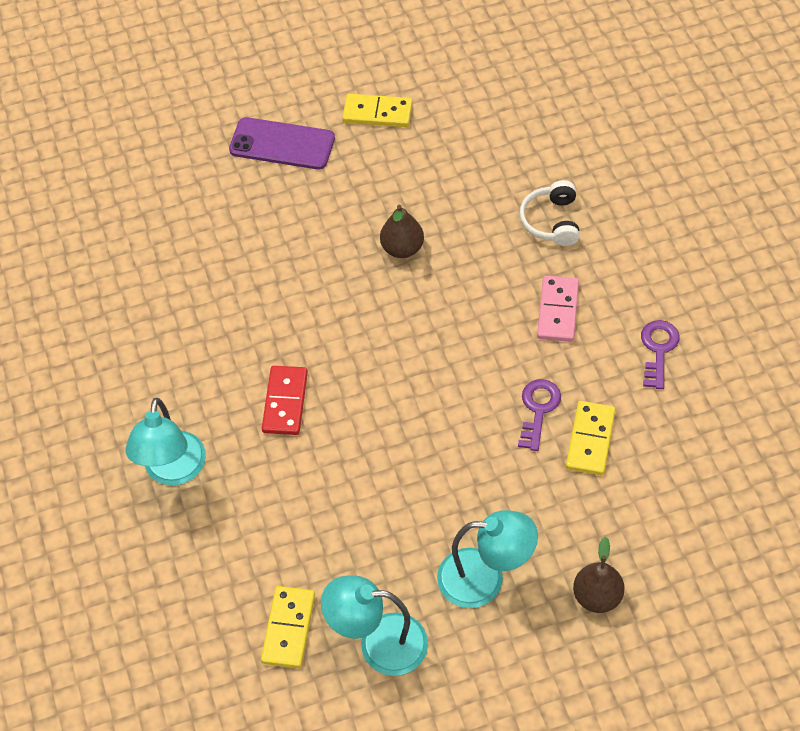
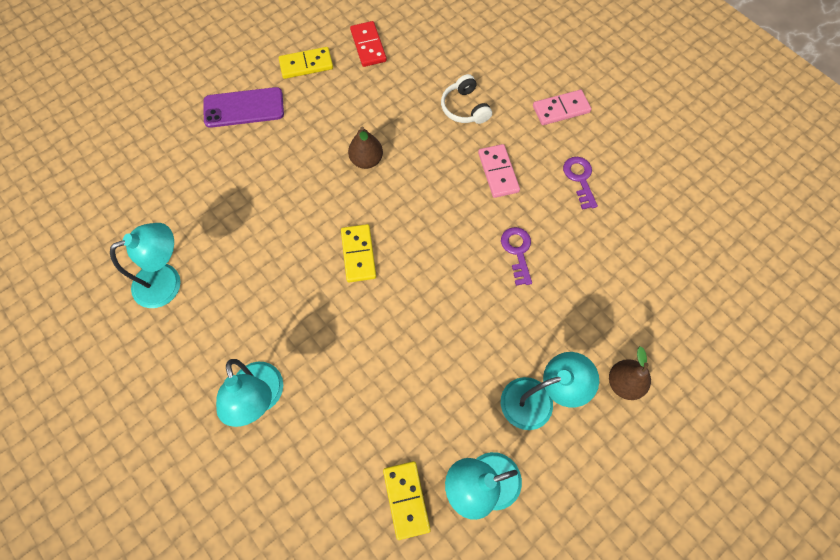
camera: 25 degrees left, 10 degrees up
red domino [262,366,308,435] -> red domino moved to [350,21,387,67]
yellow domino [566,401,616,475] -> yellow domino moved to [341,224,376,283]
none -> turquoise lamp [110,223,181,308]
none -> pink domino [533,90,591,125]

